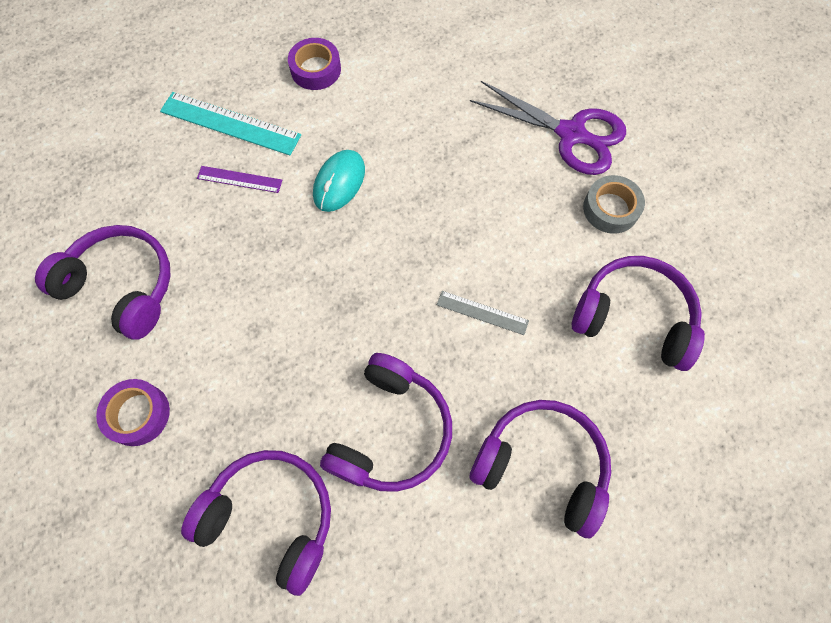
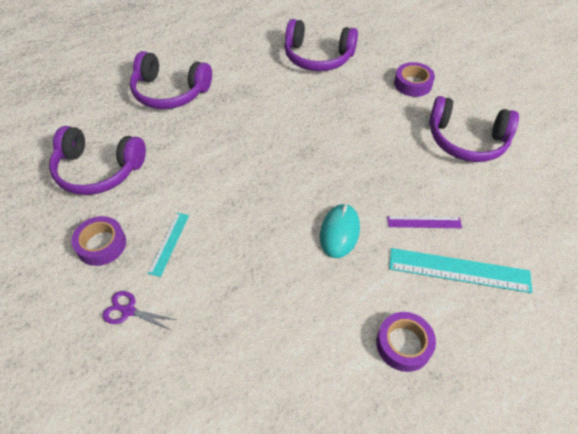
camera: 170 degrees right, 15 degrees down
purple headphones [320,353,452,492] -> none
grey ruler [437,291,529,335] -> none
purple scissors [470,81,626,175] -> purple scissors [102,291,176,330], size x0.47
grey tape [583,175,645,234] -> purple tape [72,216,126,266]
none -> turquoise ruler [148,213,189,277]

